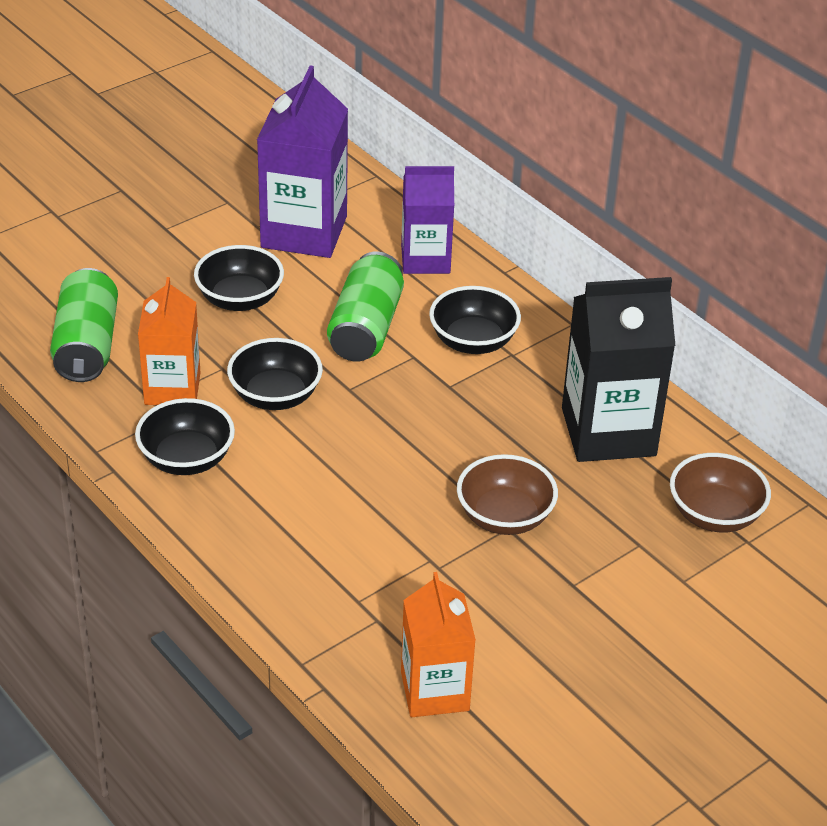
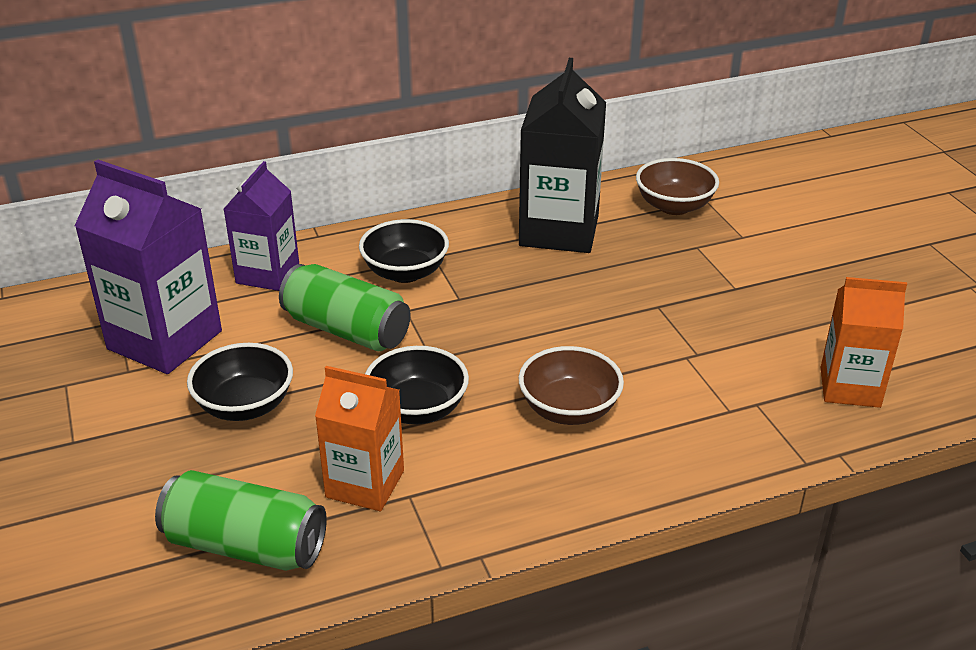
camera: 70 degrees left, 5 degrees down
black bowl [135,398,235,475] -> none
brown bowl [457,454,558,535] -> brown bowl moved to [519,346,624,425]

